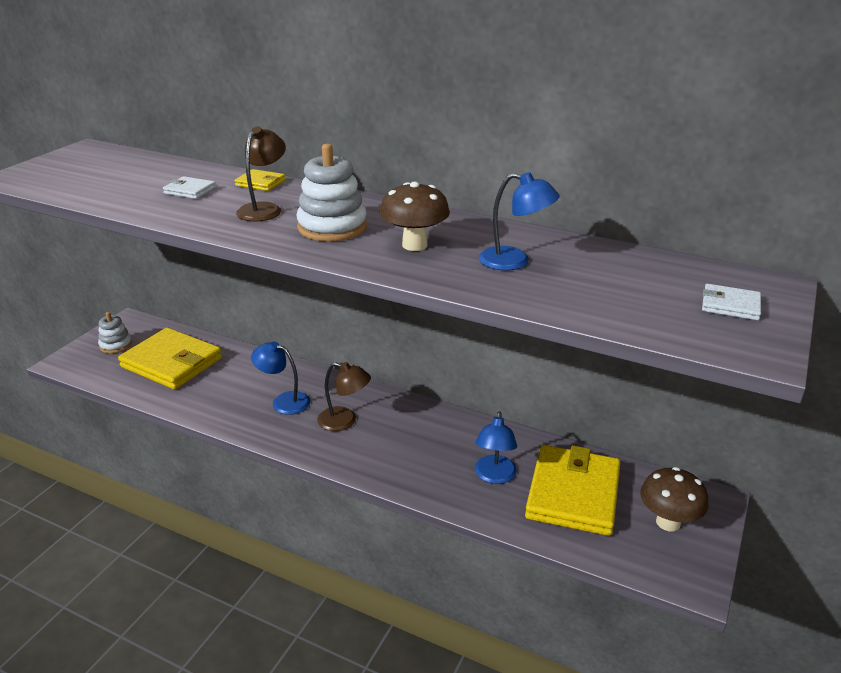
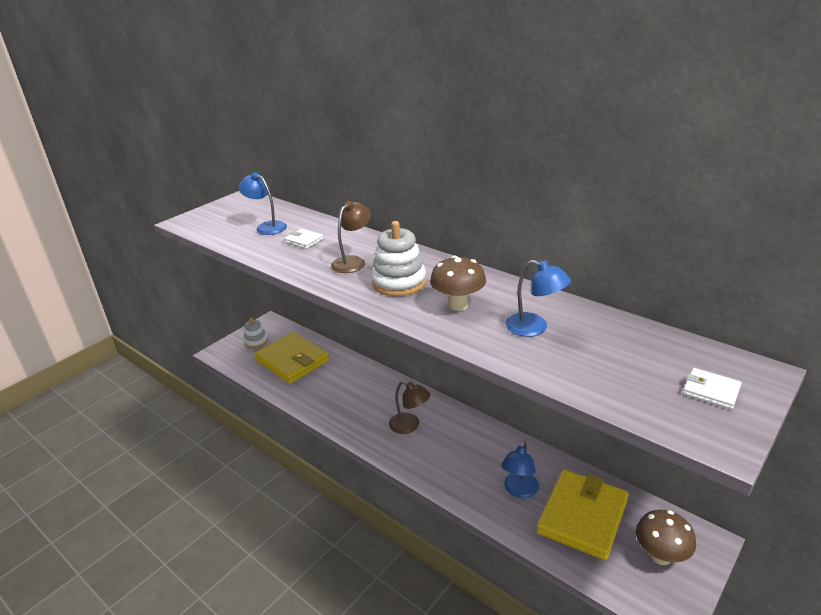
camera: 15 degrees right, 0 degrees up
yellow wallet [235,169,285,191] -> none
blue lamp [251,341,310,415] -> blue lamp moved to [239,173,287,235]

